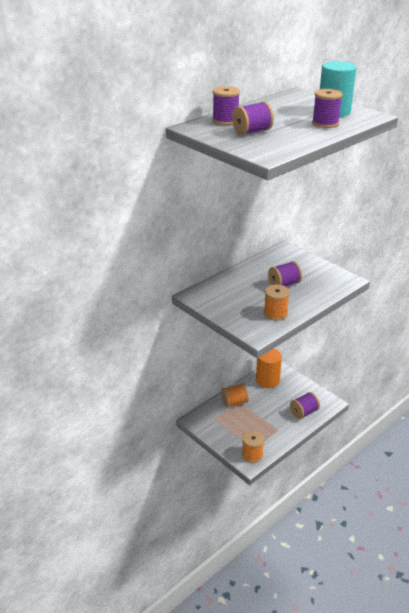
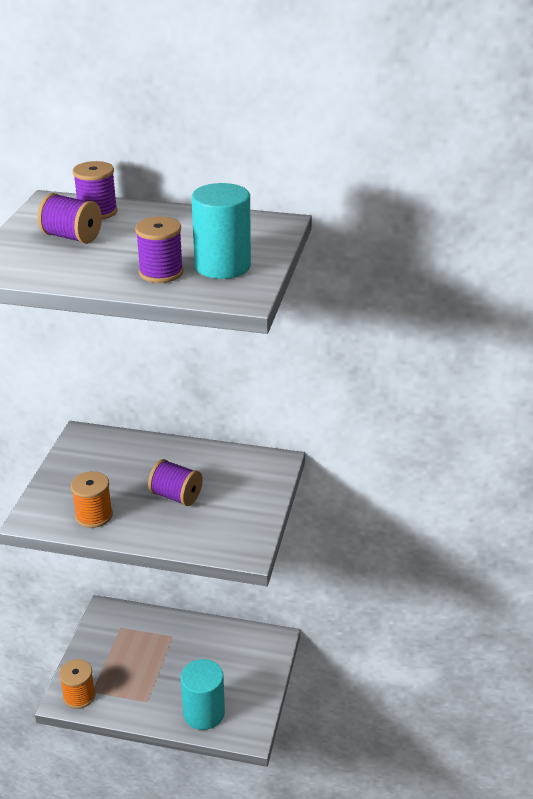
camera: 55 degrees right, 0 degrees up
orange spool [221,383,249,407] -> none
orange cylinder [256,348,282,388] -> none
purple spool [290,392,320,419] -> turquoise cylinder [181,659,225,730]

